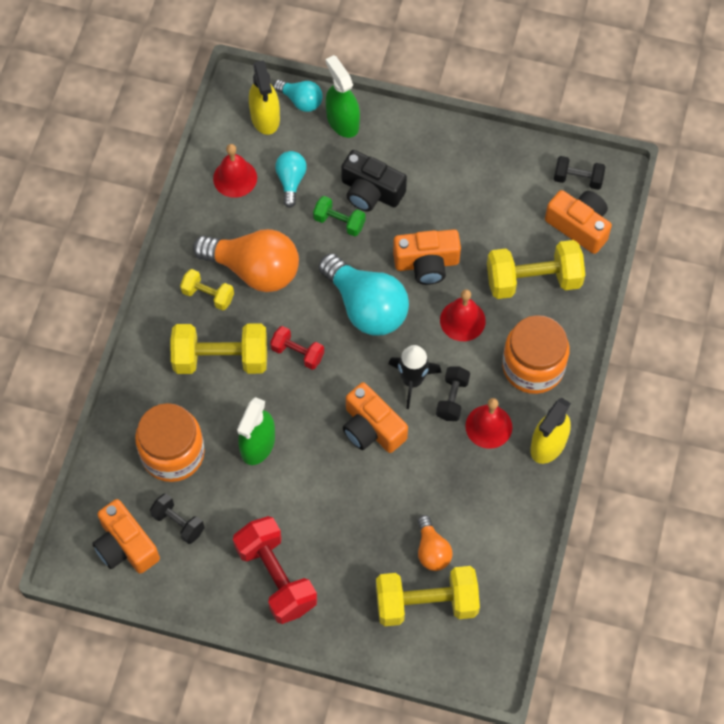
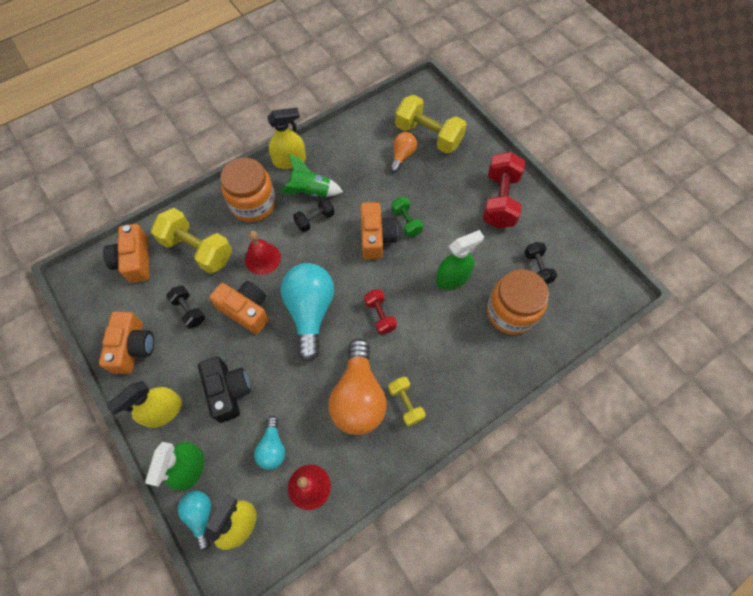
camera: 140 degrees left, 0 degrees up
orange camera [92,499,160,574] -> orange camera moved to [99,311,154,374]
yellow dumbbell [170,324,267,374] -> none
orange light bulb [193,229,299,292] -> orange light bulb turned 150 degrees counterclockwise [328,339,387,435]
turquoise light bulb [275,151,307,208] -> turquoise light bulb turned 45 degrees counterclockwise [254,416,285,470]
green dumbbell [313,196,365,237] -> green dumbbell moved to [391,197,424,237]
black rocket [388,345,442,409] -> none
red bell [465,398,512,449] -> green rocket [280,154,343,197]
black dumbbell [554,156,606,190] -> black dumbbell moved to [166,285,205,329]
none -> yellow spray bottle [106,381,182,428]

